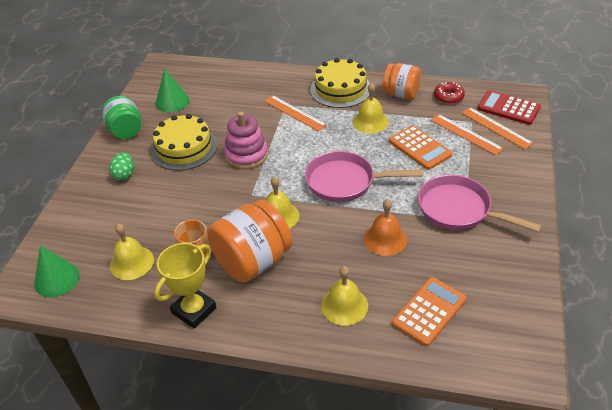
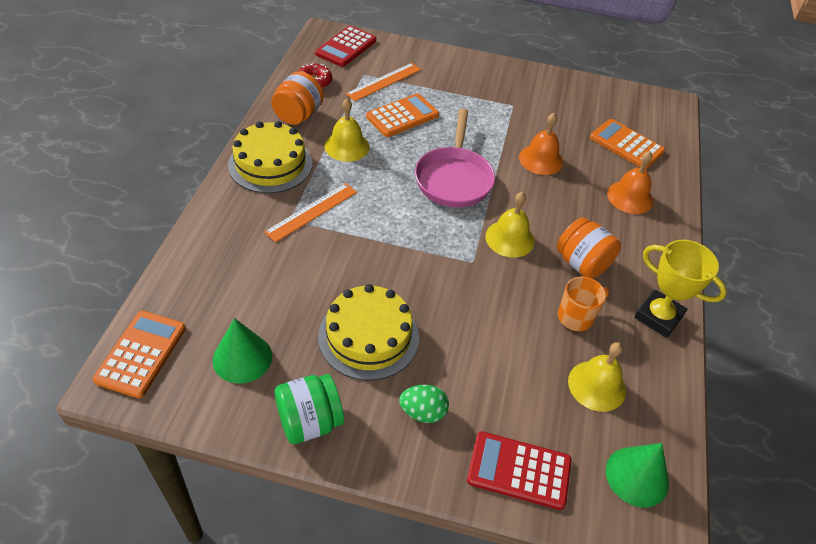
camera: 95 degrees left, 5 degrees up
orange jar [207,200,292,283] -> orange jar [557,217,621,279], size x0.65
pink stacking toy [224,112,268,169] -> none
yellow bell [321,266,368,326] -> orange bell [607,151,653,214]
pink pan [418,175,542,233] -> none
orange ruler [462,107,534,149] -> none
none -> orange calculator [93,311,186,398]
none -> red calculator [467,431,572,510]

